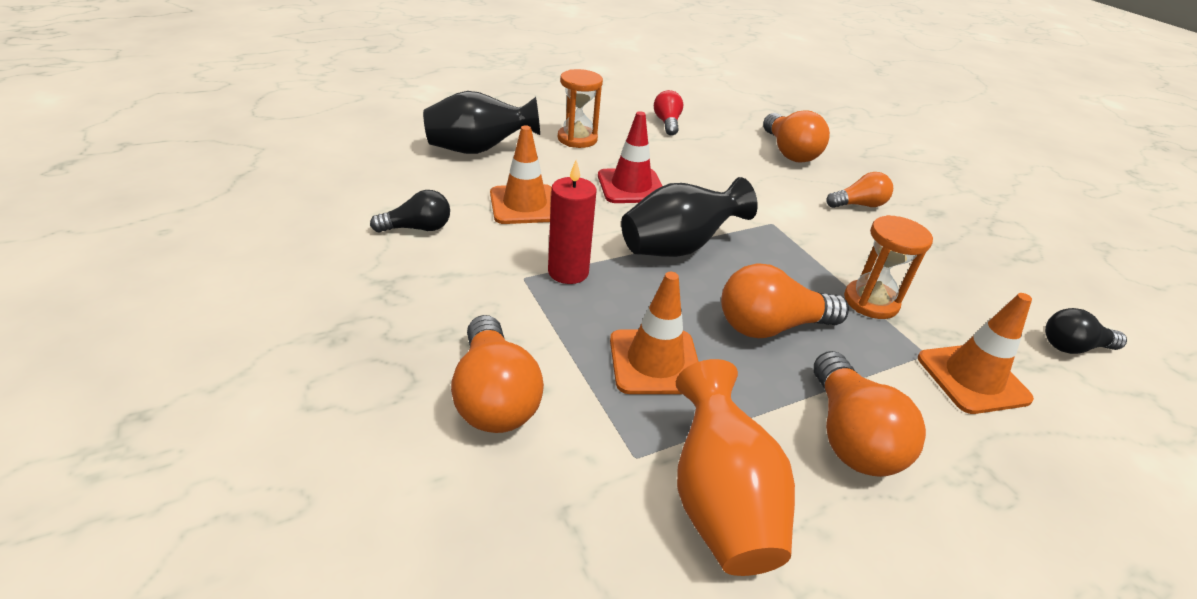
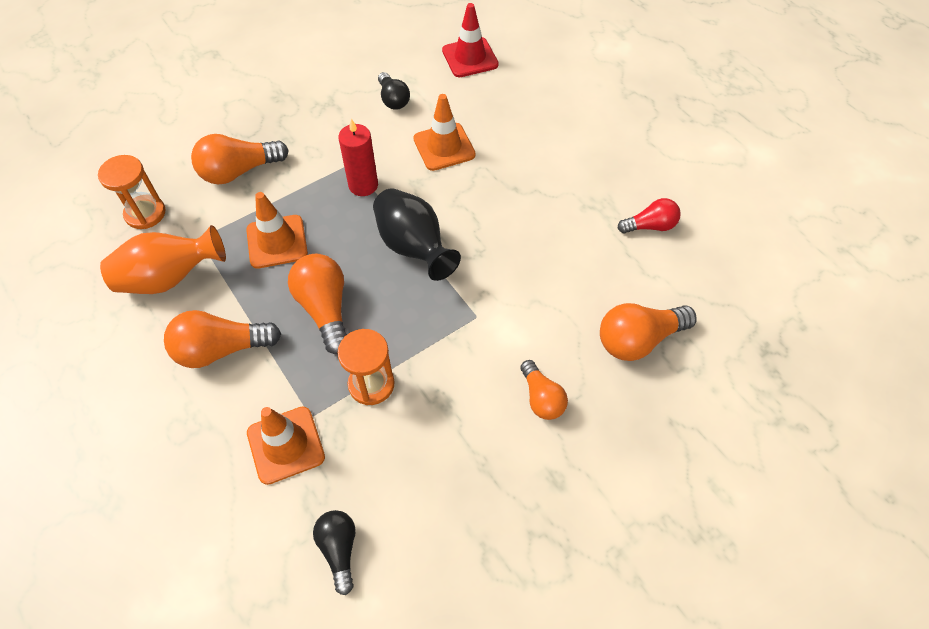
camera: 85 degrees right, 20 degrees up
black vase [423,91,540,154] -> none
orange hourglass [558,69,603,148] -> orange hourglass moved to [98,155,165,229]
red traffic cone [598,111,662,203] -> red traffic cone moved to [442,3,499,77]

